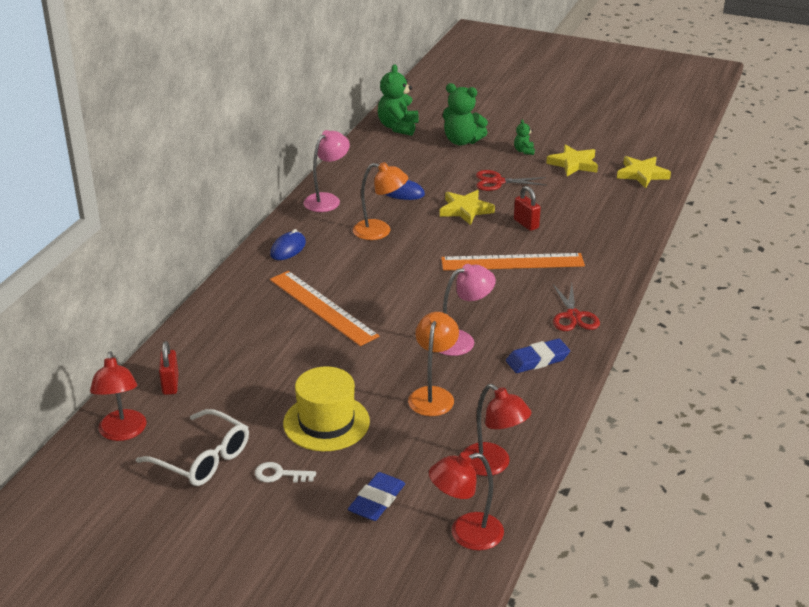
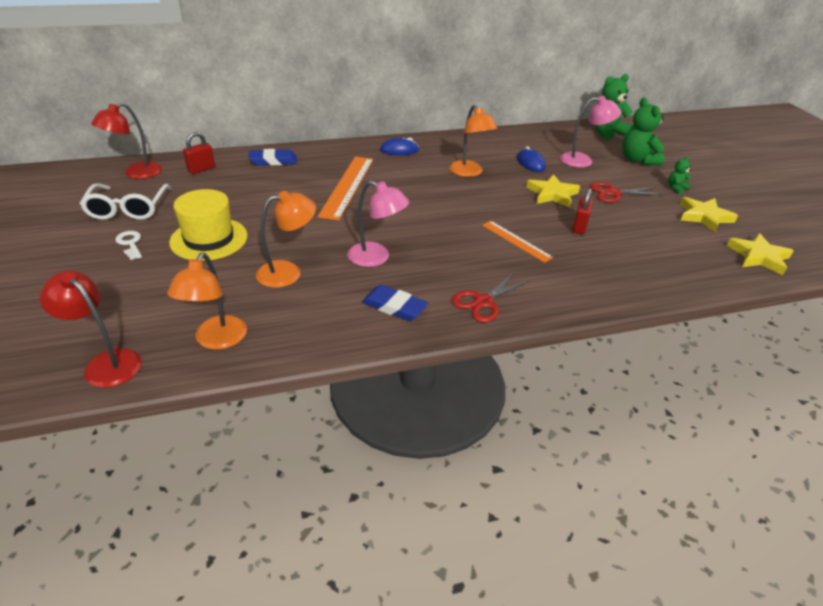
camera: 50 degrees right, 5 degrees up
pink lamp [303,130,350,212] -> pink lamp moved to [560,96,621,168]
blue eraser [348,472,405,521] -> blue eraser moved to [249,149,297,165]
orange ruler [441,253,585,271] -> orange ruler [482,221,553,263], size x0.58
red lamp [463,384,532,476] -> orange lamp [167,253,247,350]
red scissors [476,170,546,191] -> red scissors turned 60 degrees counterclockwise [590,182,663,203]

